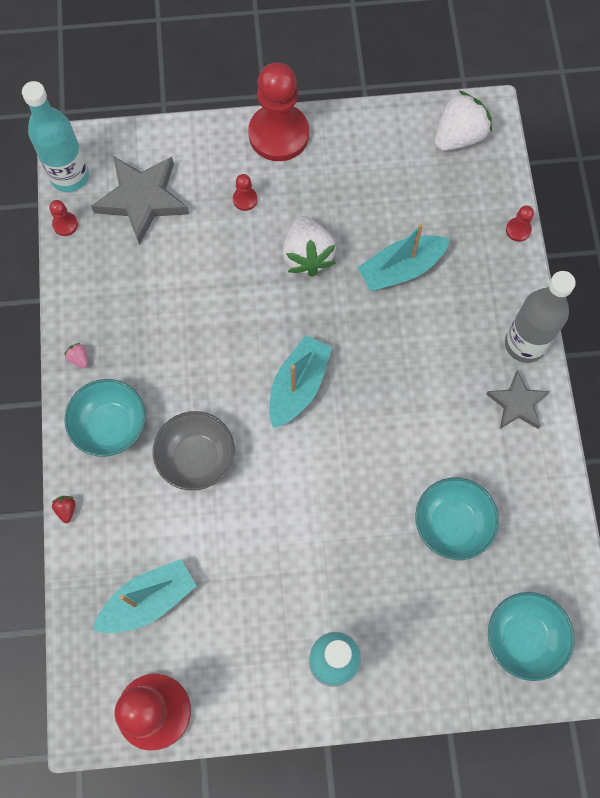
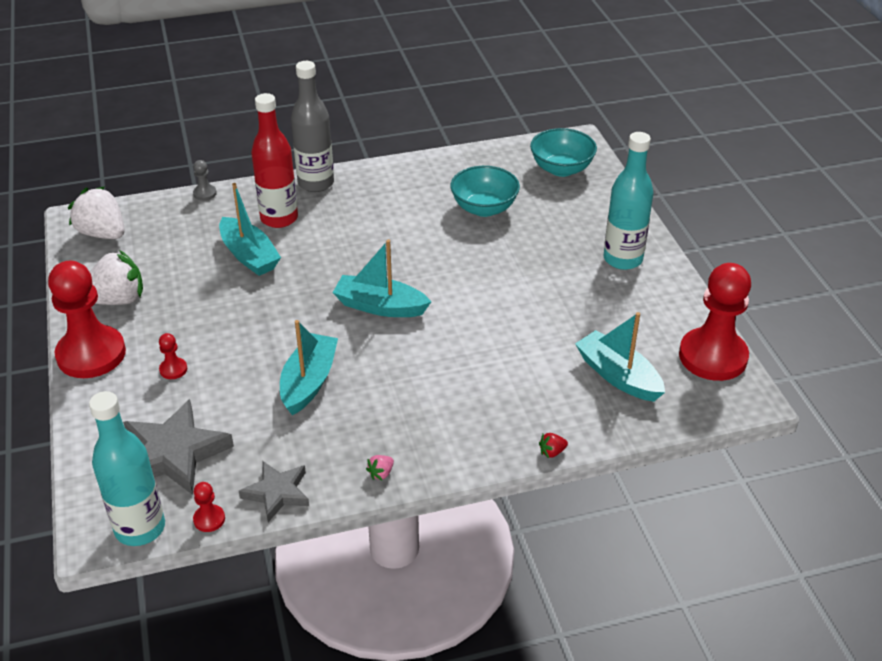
camera: 100 degrees left, 30 degrees down
turquoise bowl [64,379,146,457] -> none
grey bowl [153,411,234,491] -> none
white strawberry [282,216,336,277] -> white strawberry moved to [90,250,143,305]
grey star [486,370,550,429] -> grey star moved to [239,461,309,522]
red pawn [506,205,534,242] -> grey pawn [193,160,217,201]
none -> red bottle [251,93,298,228]
none -> turquoise boat [280,320,338,415]

